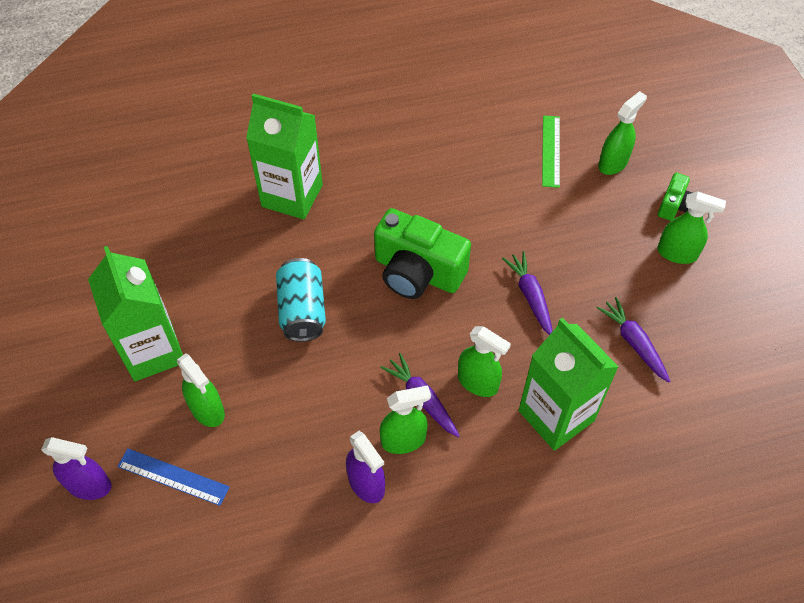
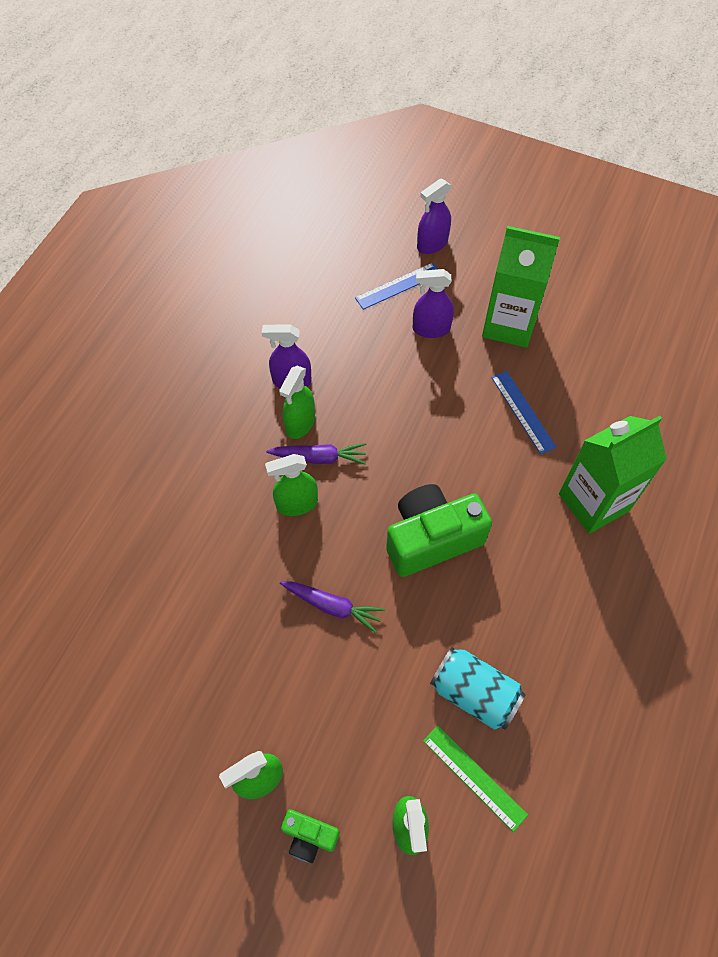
camera: 130 degrees right, 5 degrees up
green spray bottle [177,354,225,427] -> purple spray bottle [413,269,454,338]
turquoise can [276,258,326,342] -> turquoise can moved to [430,647,526,730]
green carton [519,318,619,451] -> none
purple carrot [597,297,670,382] -> none
green camera [658,173,692,221] -> green camera turned 45 degrees counterclockwise [281,809,340,863]
none -> blue ruler [491,371,556,454]

